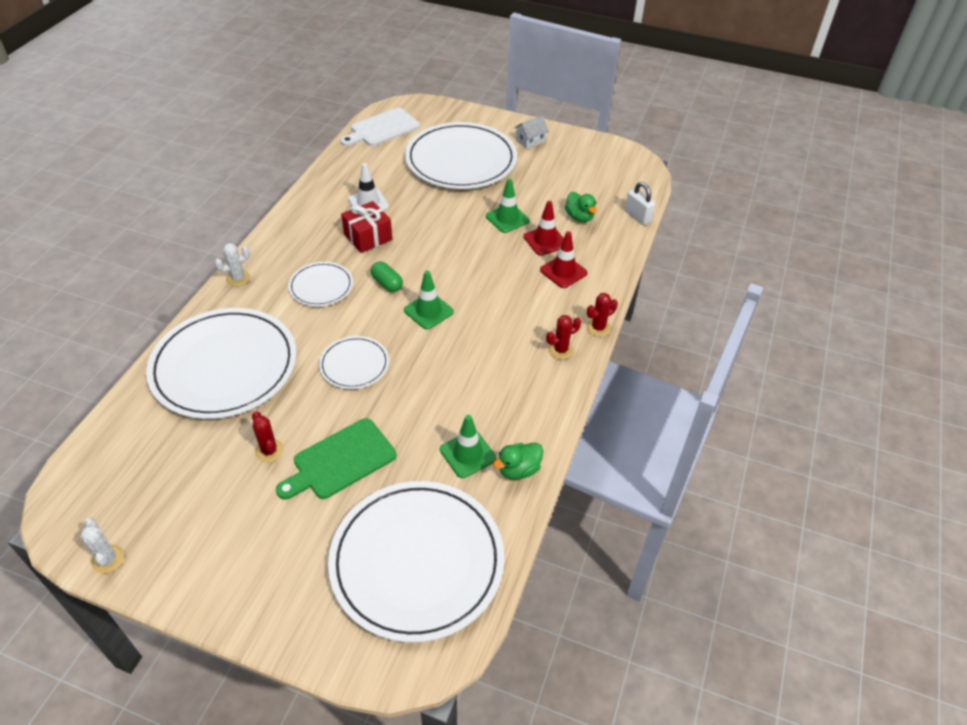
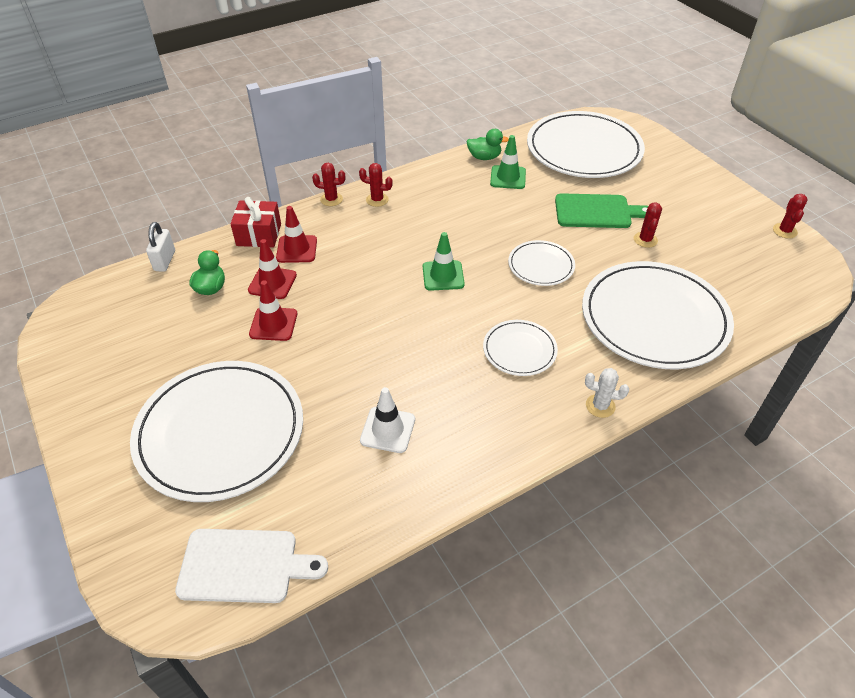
camera: 140 degrees left, 0 degrees up
white cactus [80,518,125,574] -> red cactus [773,194,808,239]
red gift [341,201,392,253] -> red gift moved to [231,197,281,247]
green capsule [371,261,403,292] -> none
green traffic cone [486,179,530,233] -> red traffic cone [249,280,297,341]
white house [514,116,549,149] -> none

